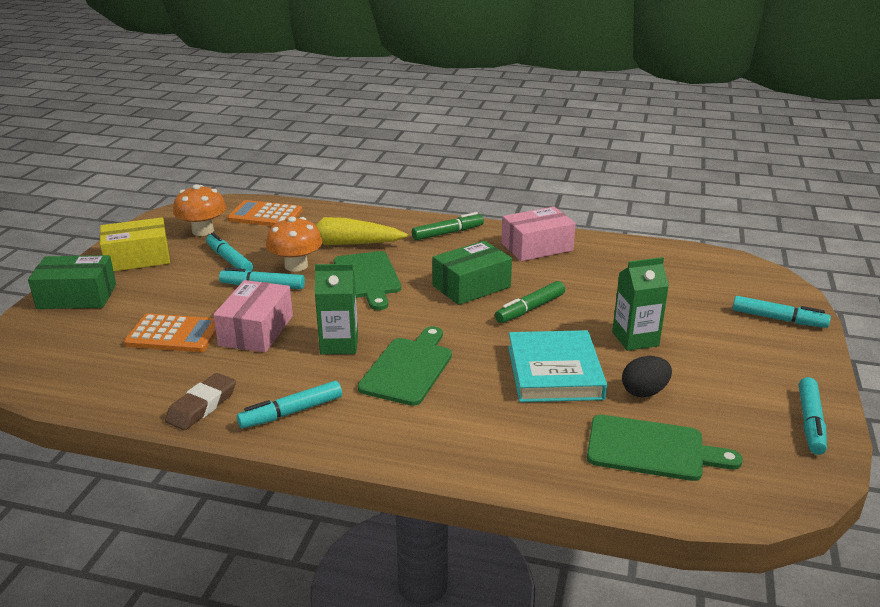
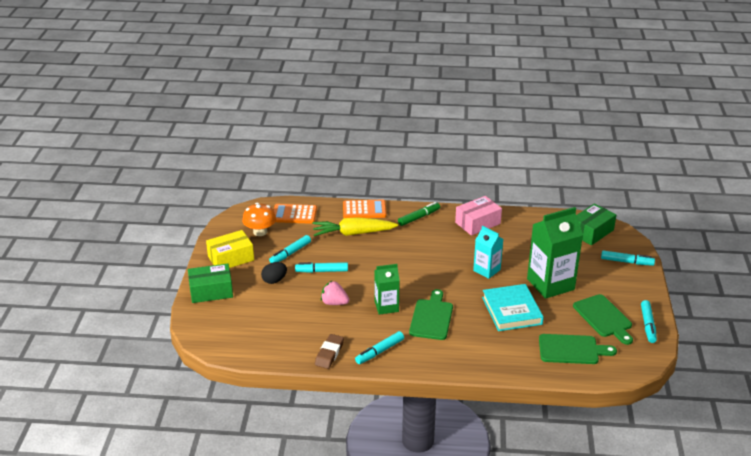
camera: 10 degrees left, 5 degrees up
orange calculator [124,313,216,352] -> orange calculator moved to [343,200,387,218]
turquoise marker [206,233,253,272] -> turquoise marker turned 90 degrees counterclockwise [269,235,311,263]
pink box [213,280,293,352] -> pink strawberry [321,281,349,305]
orange mushroom [266,216,322,272] -> none
green cutting board [334,251,401,310] -> green cutting board moved to [573,294,633,345]
green box [432,241,512,305] -> green box moved to [576,203,616,245]
green marker [495,281,565,323] -> turquoise carton [473,226,503,279]
green carton [612,257,669,351] -> green carton [527,207,583,299], size x1.74
black egg [622,356,672,397] -> black egg moved to [261,262,287,284]

